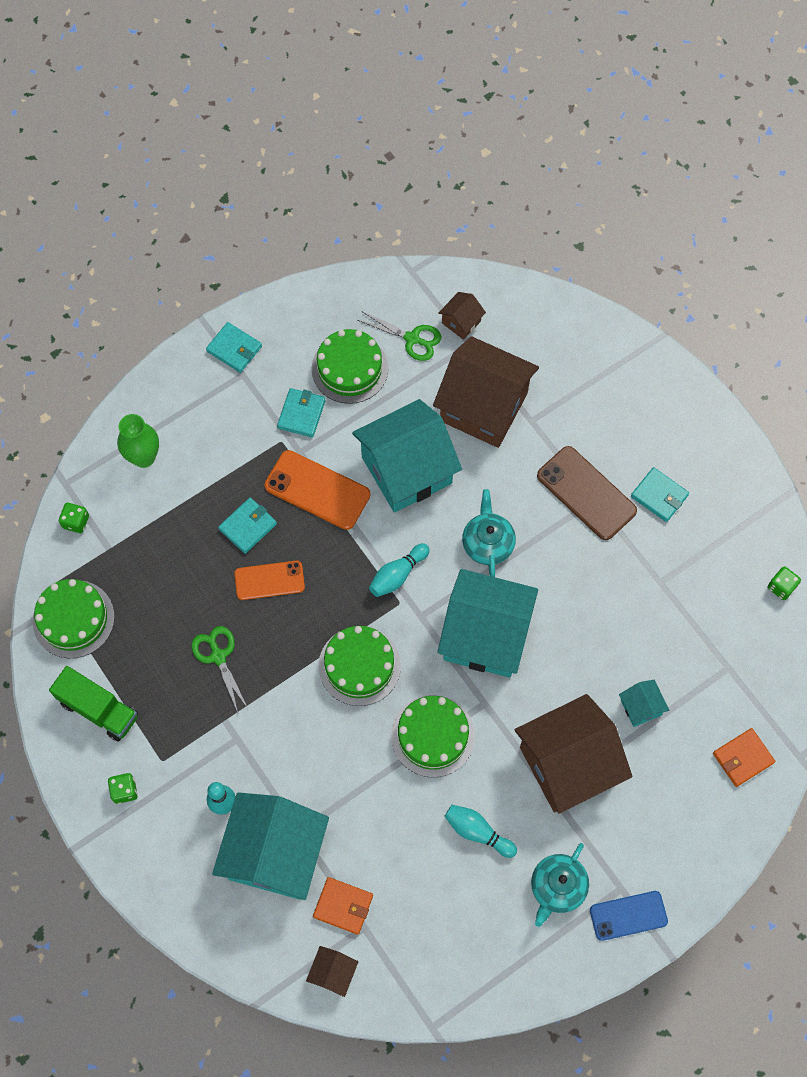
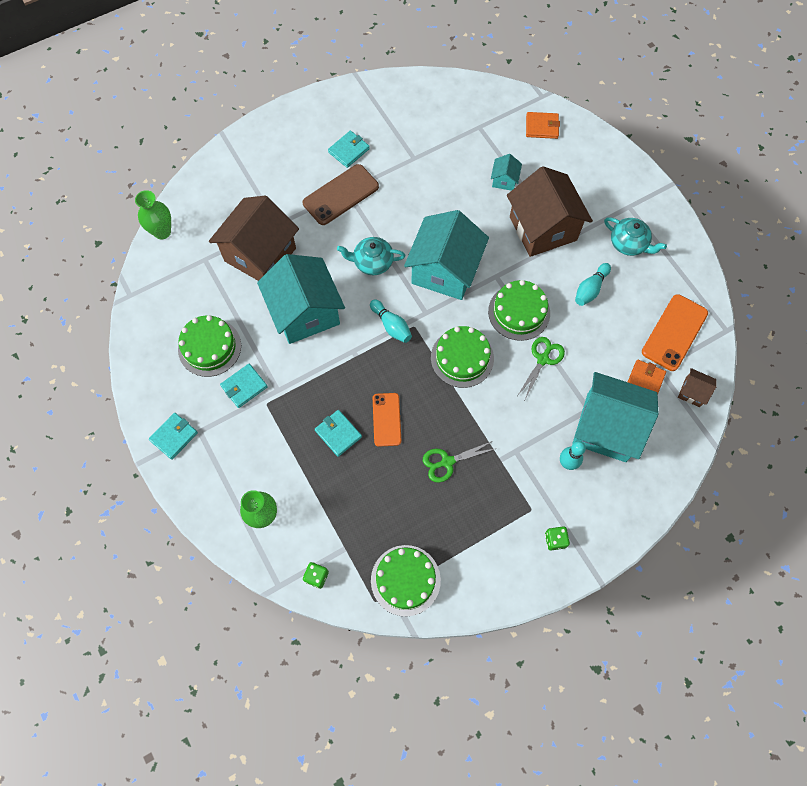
camera: 85 degrees left, 0 degrees up
green truck [49,666,138,742] -> none
orange phone [264,450,370,530] -> orange phone moved to [642,294,708,371]
turquoise wallet [277,388,326,437] -> turquoise wallet turned 60 degrees counterclockwise [220,364,268,408]
green scissors [357,312,441,361] -> green scissors moved to [518,337,565,399]
brown house [438,292,486,340] -> none
blue phone [590,891,668,941] -> none
turquoise house [619,680,669,727] -> turquoise house turned 60 degrees counterclockwise [491,154,522,191]
orange wallet [713,728,775,787] -> orange wallet turned 60 degrees counterclockwise [526,112,560,139]
green dice [768,566,801,600] -> none
none -> green vase [135,190,171,239]

